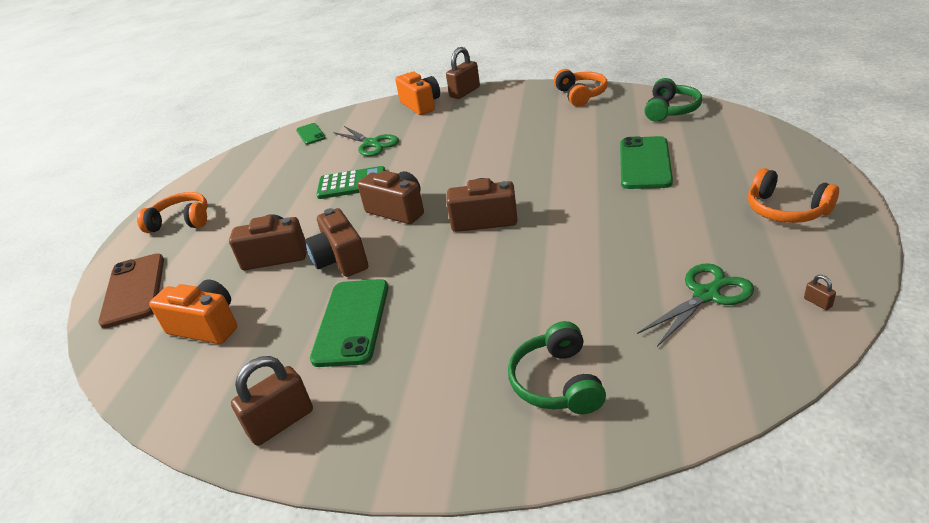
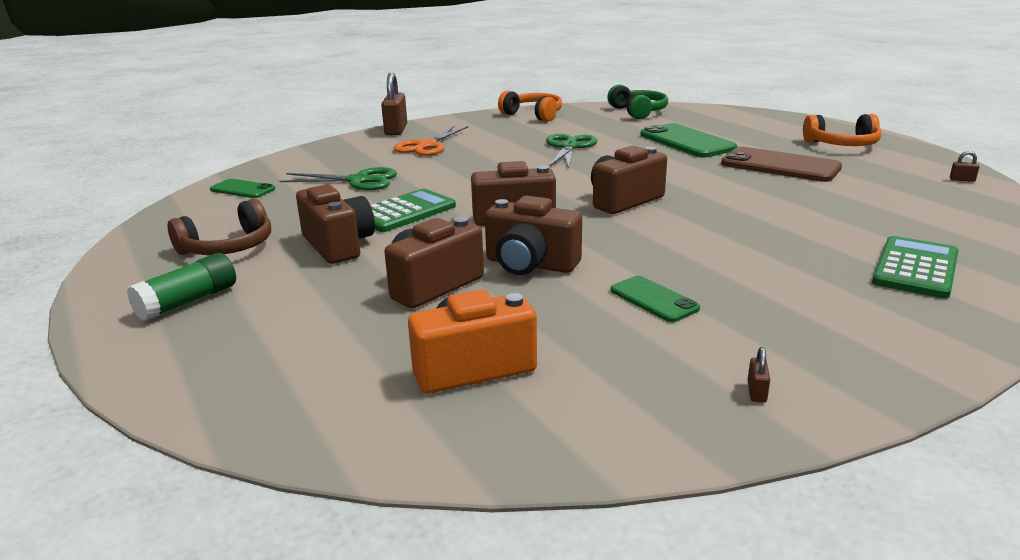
camera: 45 degrees left, 10 degrees down
brown phone [98,253,164,328] -> brown phone moved to [721,147,842,182]
orange headphones [137,192,208,233] -> green glue stick [127,253,236,321]
brown padlock [231,356,313,446] -> brown padlock [748,347,770,403], size x0.41
green phone [310,279,388,367] -> green phone [610,276,700,322], size x0.56
orange camera [395,72,440,115] -> none
green headphones [508,321,606,414] -> green calculator [872,236,959,299]
green scissors [637,263,754,347] -> green scissors moved to [546,134,597,168]
none -> brown headphones [168,199,271,255]
none -> brown camera [296,184,375,264]
none -> orange scissors [394,126,468,156]

